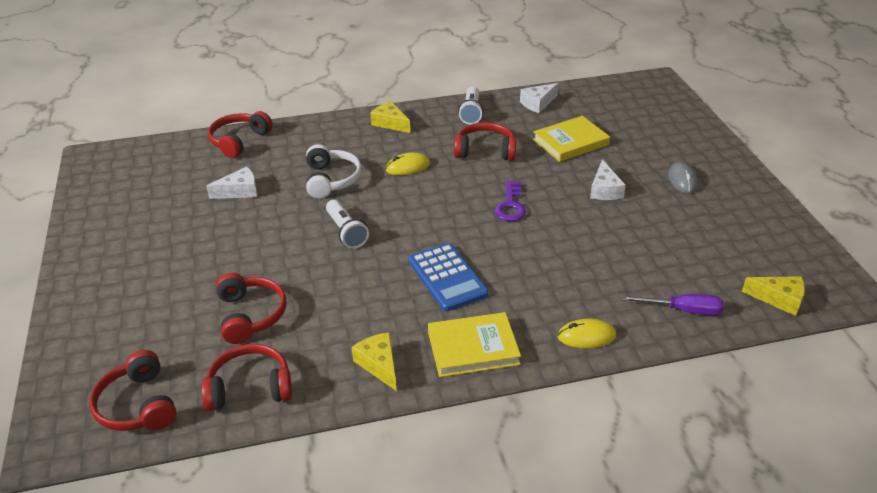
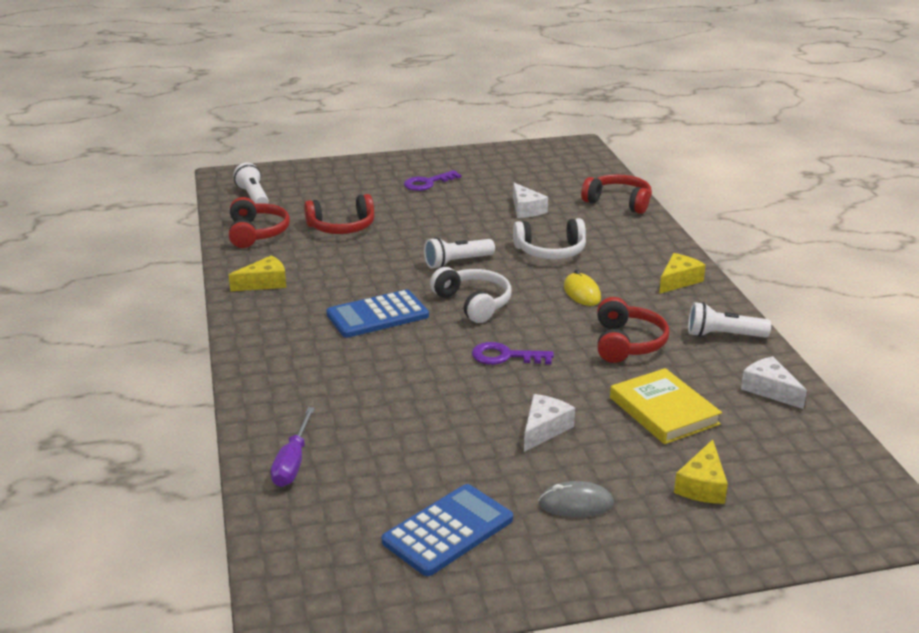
camera: 90 degrees right, 10 degrees down
red headphones [89,350,177,431] -> white flashlight [233,162,269,204]
yellow book [428,312,521,377] -> none
yellow mouse [558,318,616,348] -> none
white cheese [590,159,626,200] -> white cheese turned 120 degrees clockwise [524,394,575,452]
yellow cheese [742,276,805,316] -> yellow cheese moved to [674,439,728,504]
none -> blue calculator [382,484,513,576]
none -> purple key [404,170,461,191]
none -> white headphones [430,267,512,323]

